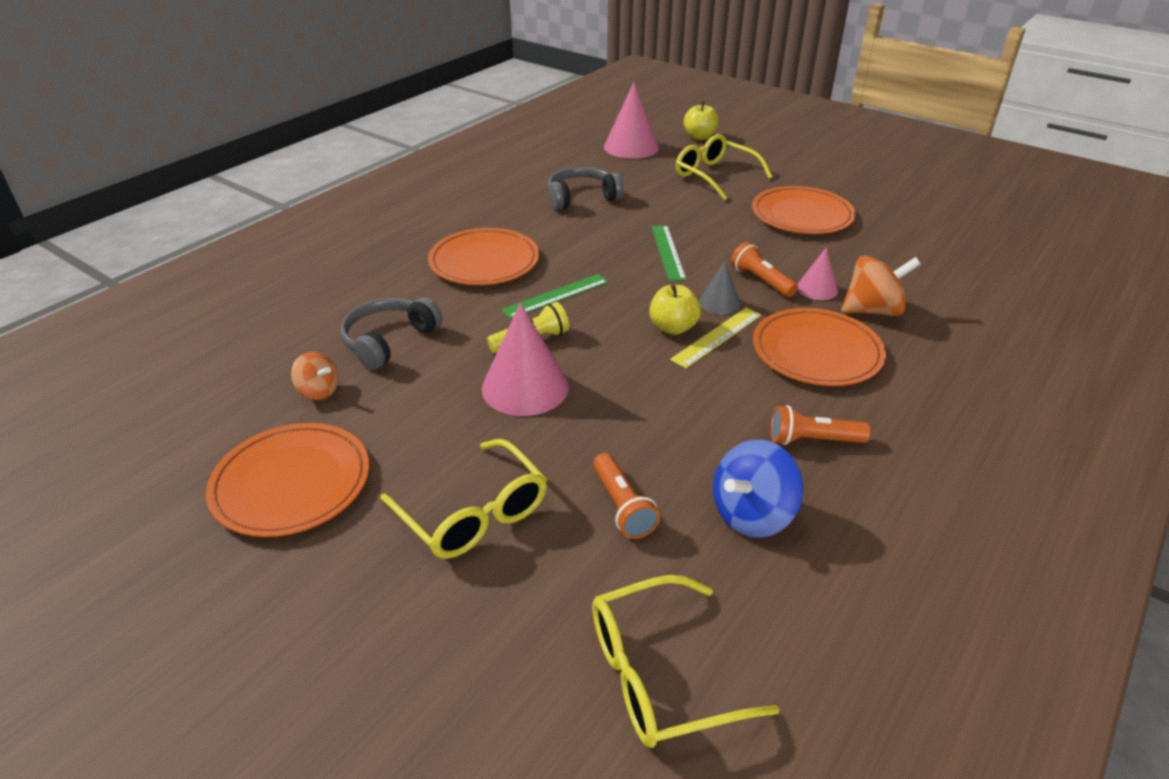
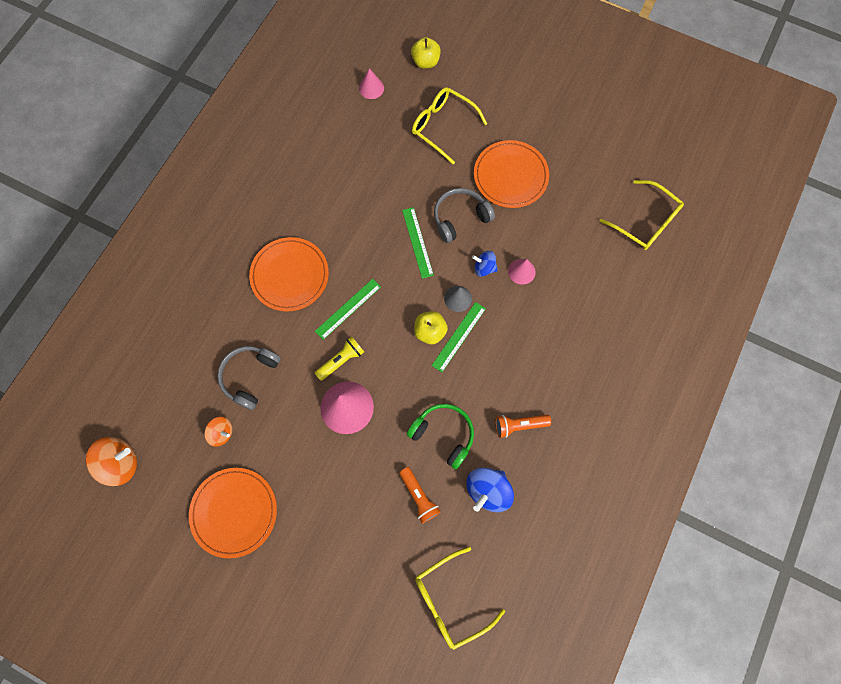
camera: 10 degrees left, 35 degrees up
yellow glasses [380,439,547,559] -> yellow glasses moved to [599,180,684,250]
grey headphones [548,167,624,210] -> grey headphones moved to [434,188,495,243]
pink cone [604,83,659,159] -> pink cone [359,68,384,99], size x0.55
yellow ruler [670,308,761,368] -> green ruler [432,302,486,372]
orange flashlight [731,242,798,297] -> blue spinning top [472,251,498,277]
orange plate [753,308,886,386] -> none
orange spinning top [841,255,921,316] -> orange spinning top moved to [86,437,137,486]
none -> green headphones [407,404,474,469]

